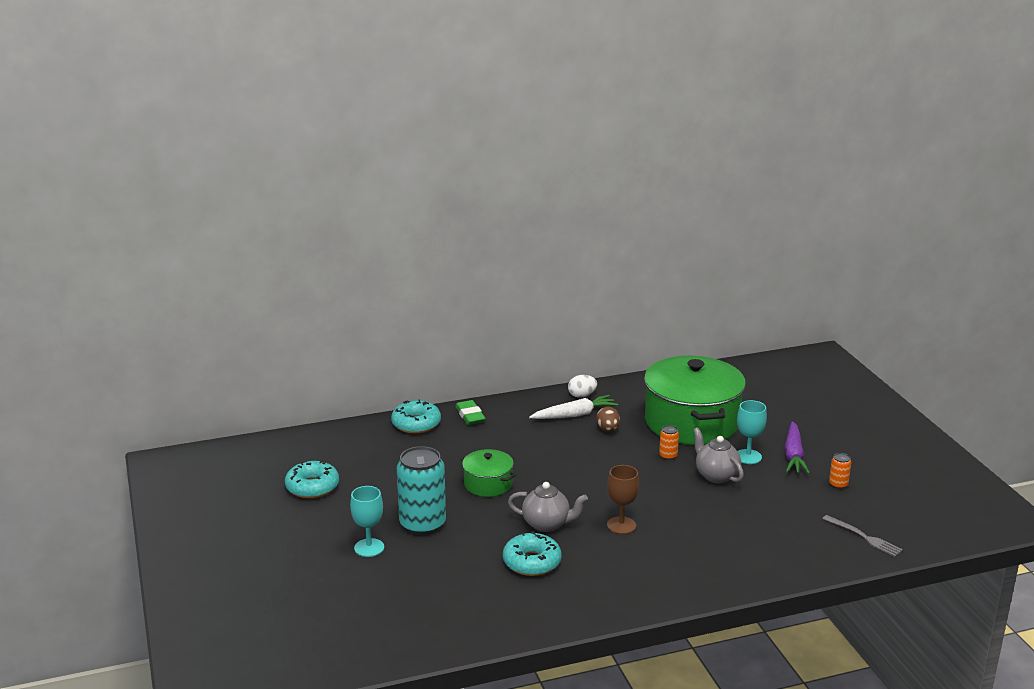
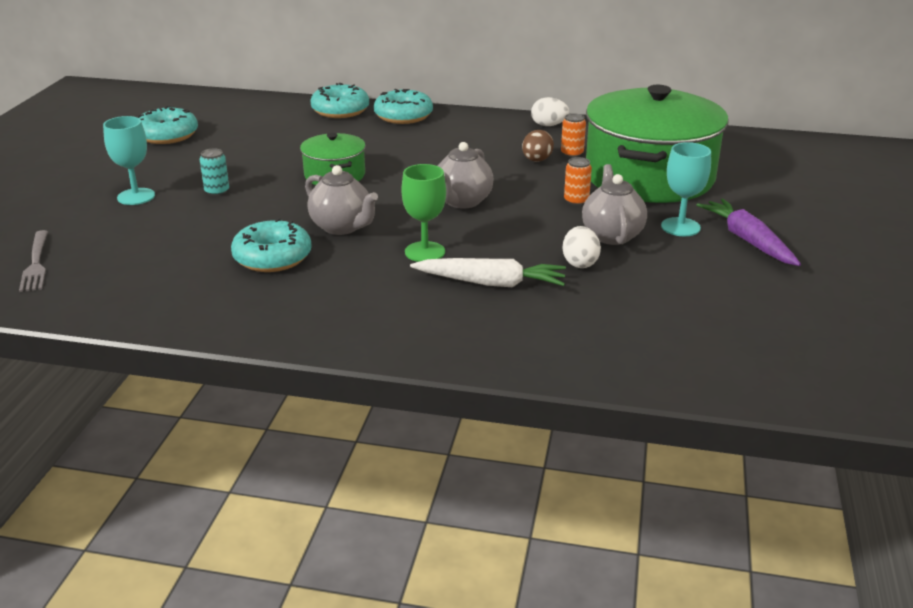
camera: 30 degrees right, 5 degrees up
turquoise can [397,446,446,535] -> turquoise can [200,149,229,196], size x0.43
green eraser [455,400,486,425] -> turquoise donut [374,89,433,124]
white carrot [529,395,618,419] -> white carrot moved to [410,258,566,287]
brown goblet [607,465,639,534] -> green goblet [402,164,446,262]
purple carrot [785,421,810,474] -> purple carrot turned 120 degrees clockwise [696,198,801,266]
grey fork [822,515,903,557] -> grey fork moved to [19,230,48,292]
orange can [829,453,851,489] -> orange can moved to [561,113,586,158]
none -> grey teapot [438,142,493,209]
none -> white egg [563,226,601,268]

